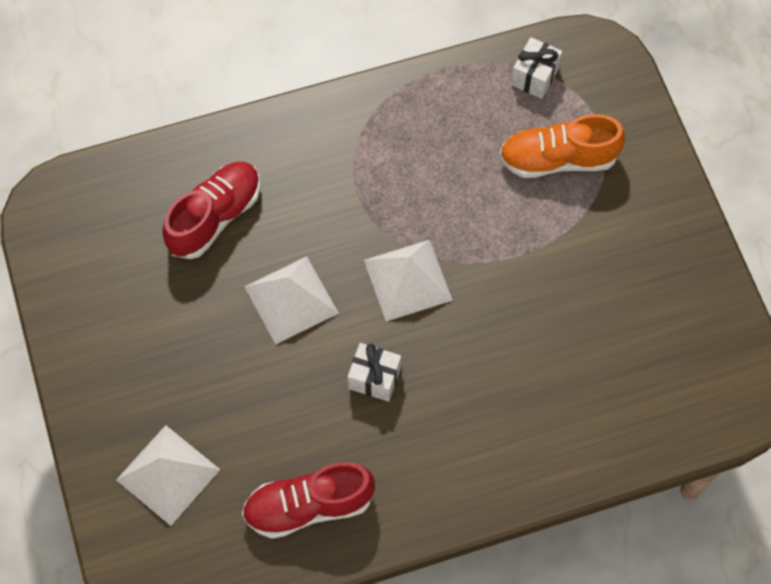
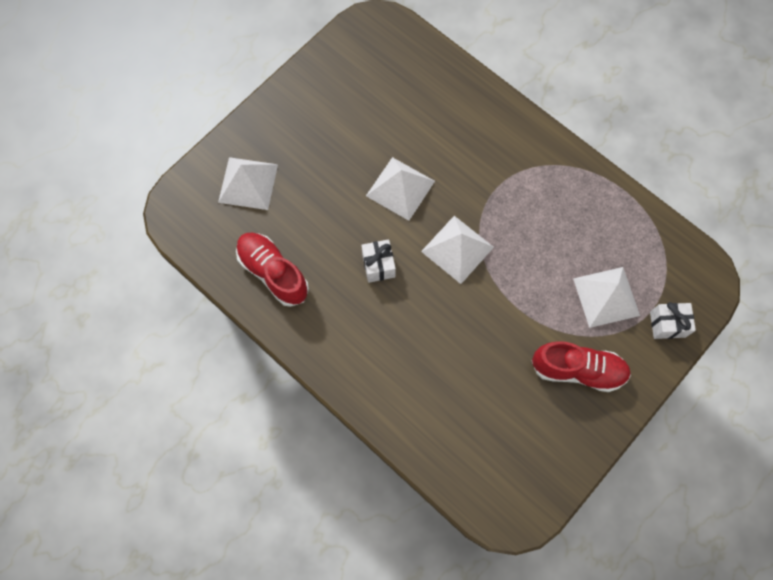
camera: 60 degrees right, 5 degrees up
red shoe [162,162,260,259] -> red shoe moved to [532,341,631,392]
orange shoe [499,114,625,178] -> white pyramid [573,267,640,328]
white gift [511,37,562,99] -> white gift moved to [650,302,696,339]

